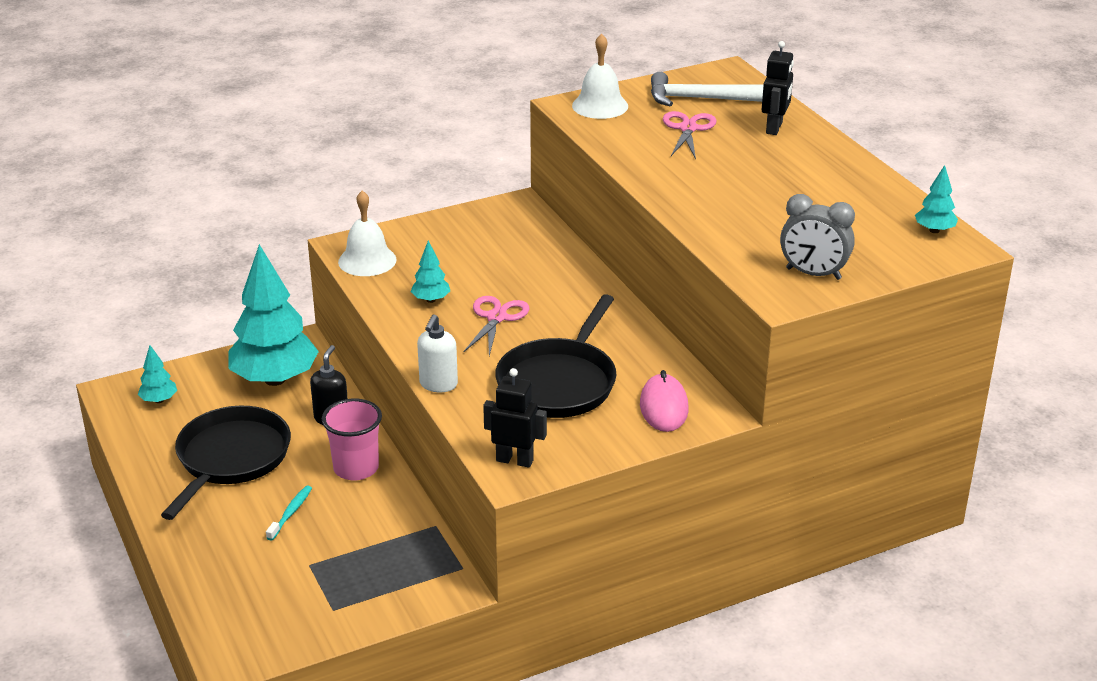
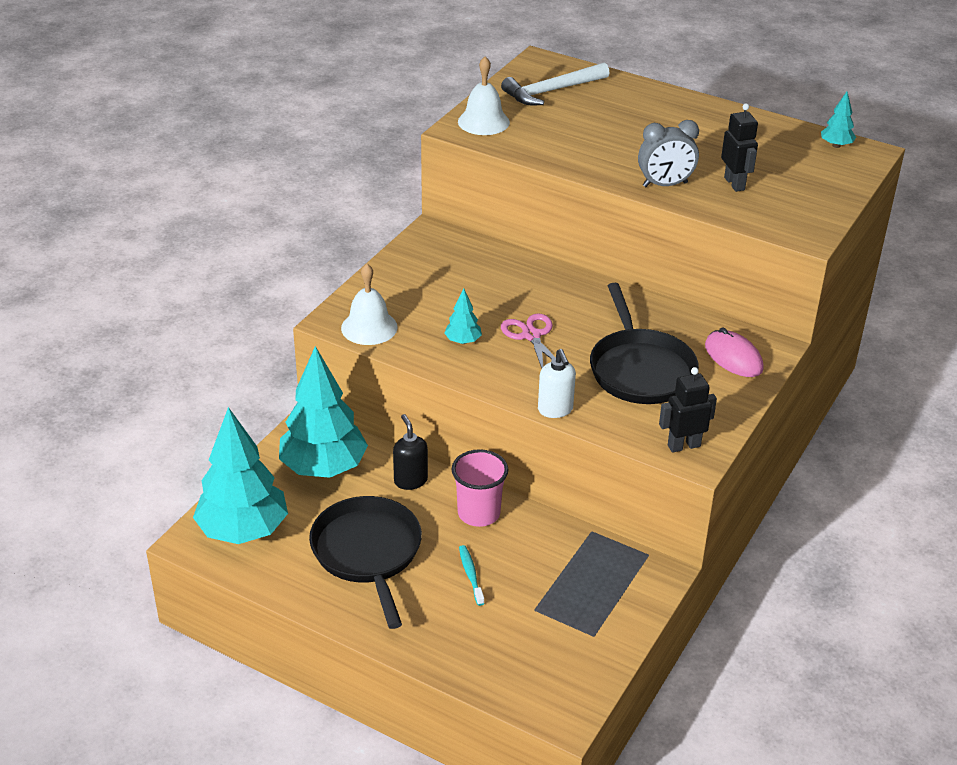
camera: 35 degrees left, 5 degrees up
turquoise tree [138,345,177,403] -> turquoise tree [193,407,288,544], size x2.36
pink scissors [663,111,716,159] -> none
black robot [762,41,794,135] -> black robot moved to [721,103,758,192]
grey clock [780,194,855,280] -> grey clock moved to [638,120,699,187]

